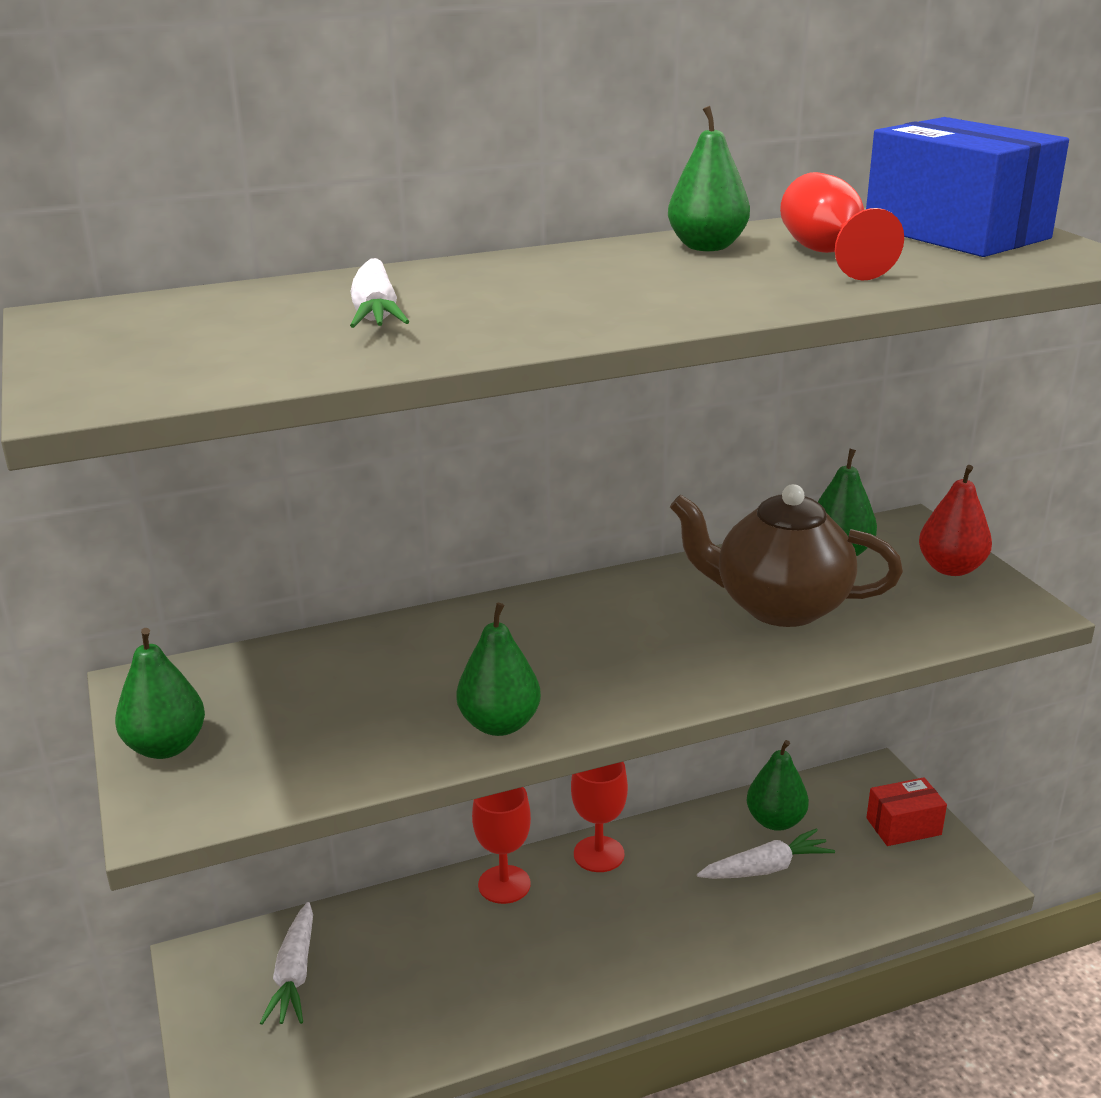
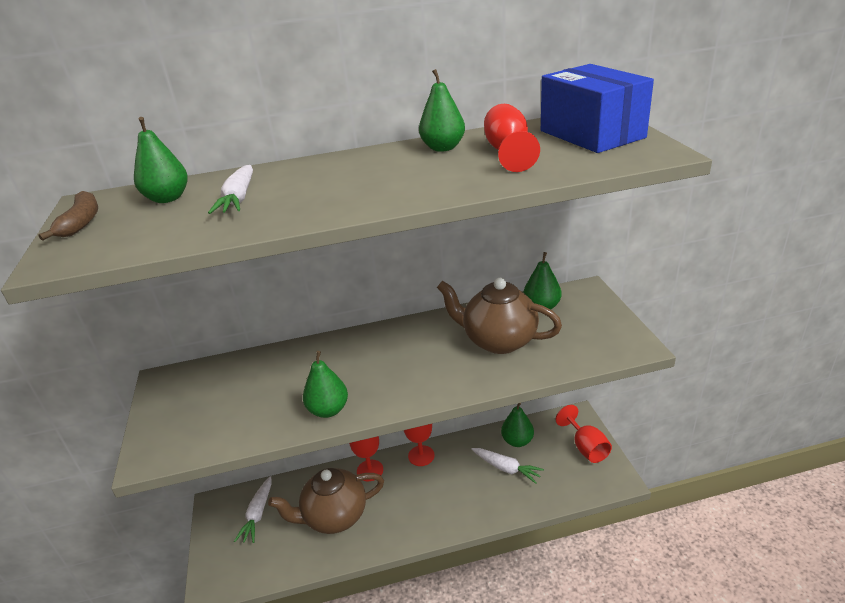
camera: 10 degrees right, 5 degrees up
green pear [115,628,205,759] -> green pear moved to [134,117,188,203]
white carrot [697,829,835,879] -> white carrot turned 45 degrees clockwise [471,448,544,484]
red box [866,777,947,846] -> red goblet [556,405,612,463]
red pear [919,465,992,576] -> none
none -> brown banana [38,191,98,241]
none -> brown teapot [268,468,384,534]

